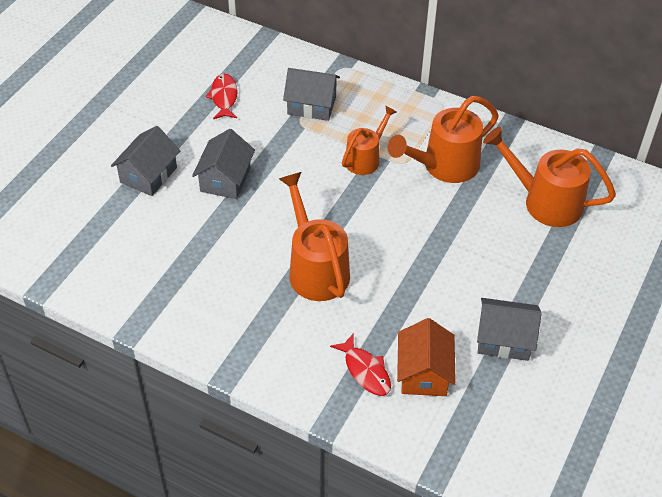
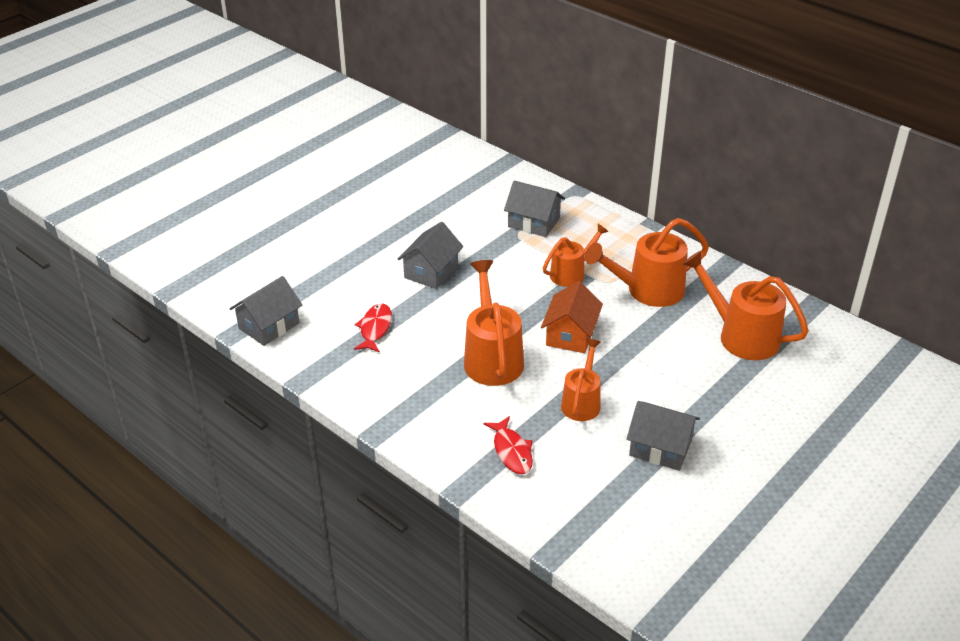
camera: 15 degrees right, 10 degrees down
grey house [111,126,180,196] -> grey house moved to [230,276,302,346]
red fish [205,74,238,119] -> red fish moved to [354,303,392,353]
orange house [397,318,456,396] -> orange house moved to [541,281,603,353]
none -> orange watering can [561,339,601,421]

